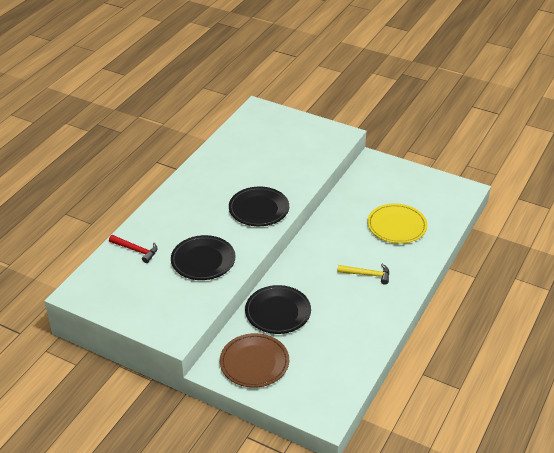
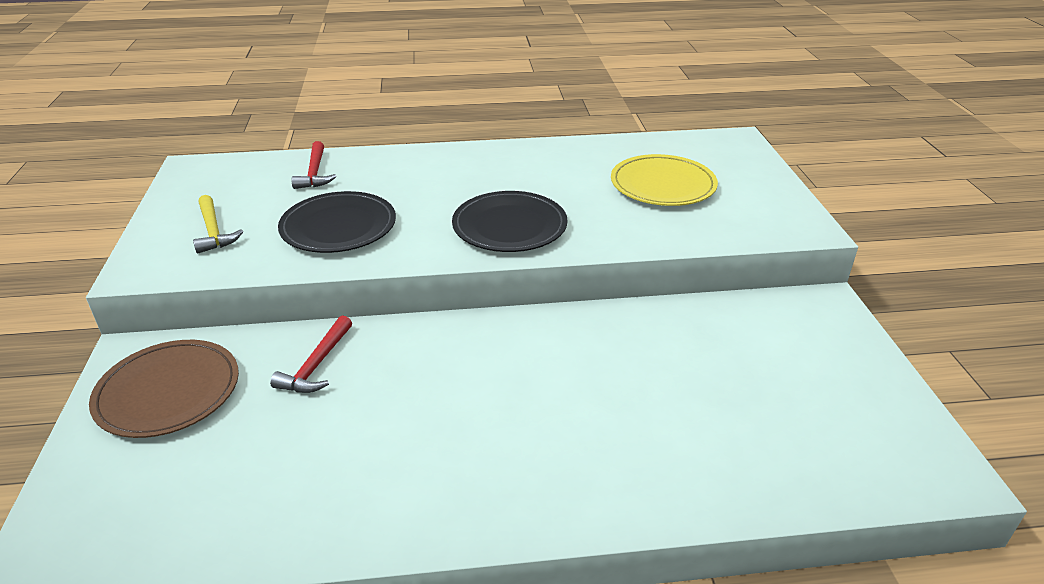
camera: 55 degrees right, 5 degrees down
black plate [245,285,311,334] -> red hammer [270,315,352,393]
yellow hammer [338,264,389,285] -> yellow hammer moved to [193,195,243,254]
yellow plate [367,203,427,244] -> yellow plate moved to [611,154,718,206]

